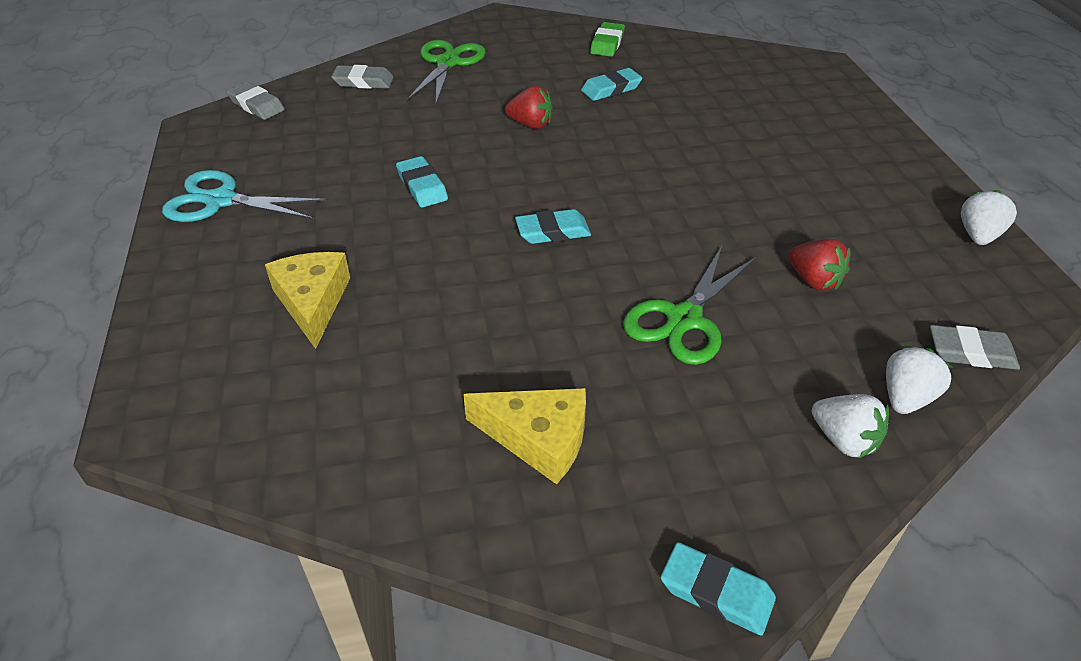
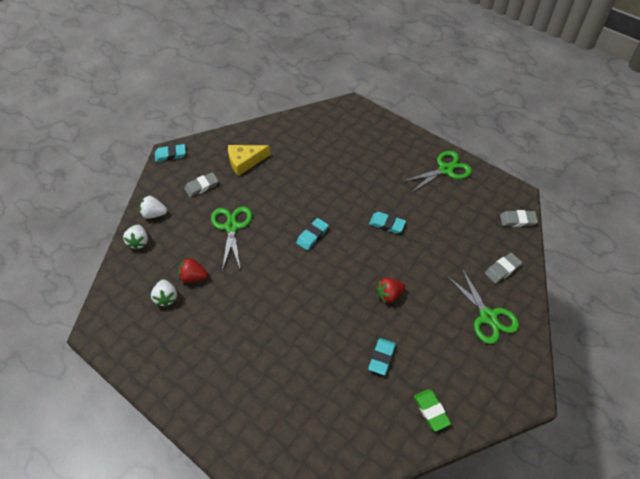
camera: 140 degrees right, 10 degrees up
turquoise scissors [162,170,327,222] -> green scissors [401,150,472,193]
yellow cheese [265,252,350,349] -> none
grey eraser [930,325,1020,370] -> grey eraser moved to [184,172,218,197]
white strawberry [961,190,1017,245] -> white strawberry moved to [151,279,177,307]

